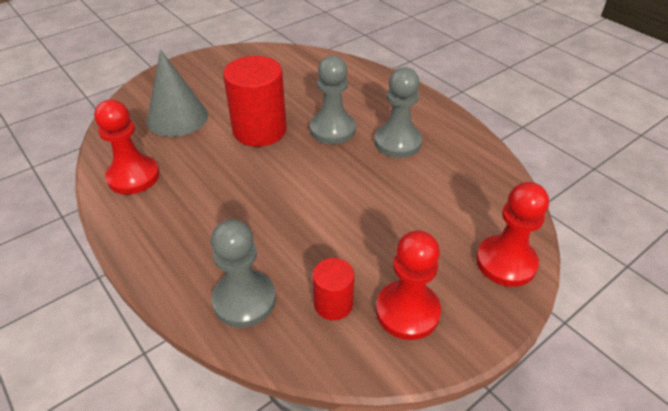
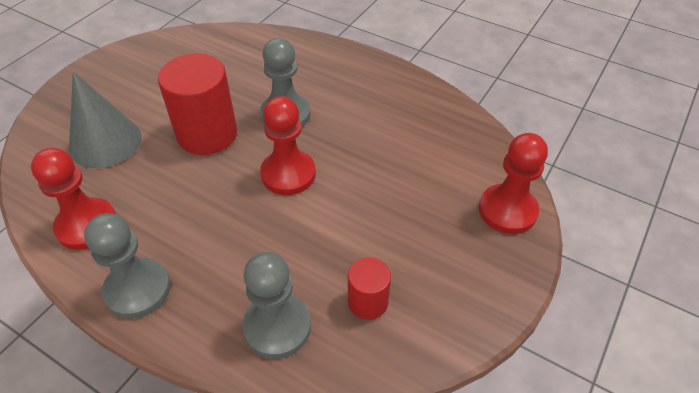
camera: 20 degrees left, 5 degrees up
grey pawn [374,67,422,158] -> grey pawn moved to [84,213,171,319]
red pawn [376,230,441,340] -> red pawn moved to [260,96,316,195]

